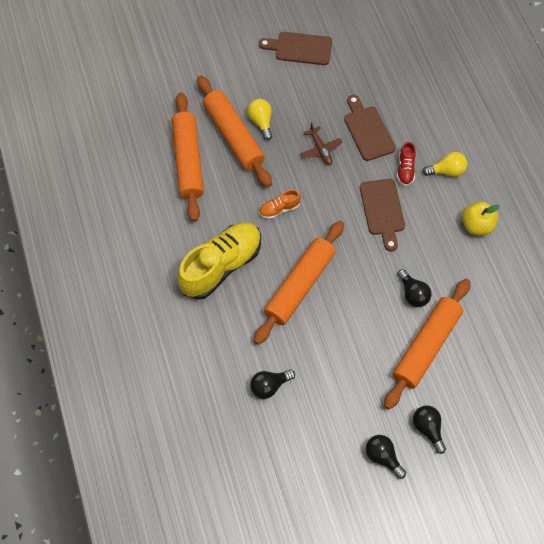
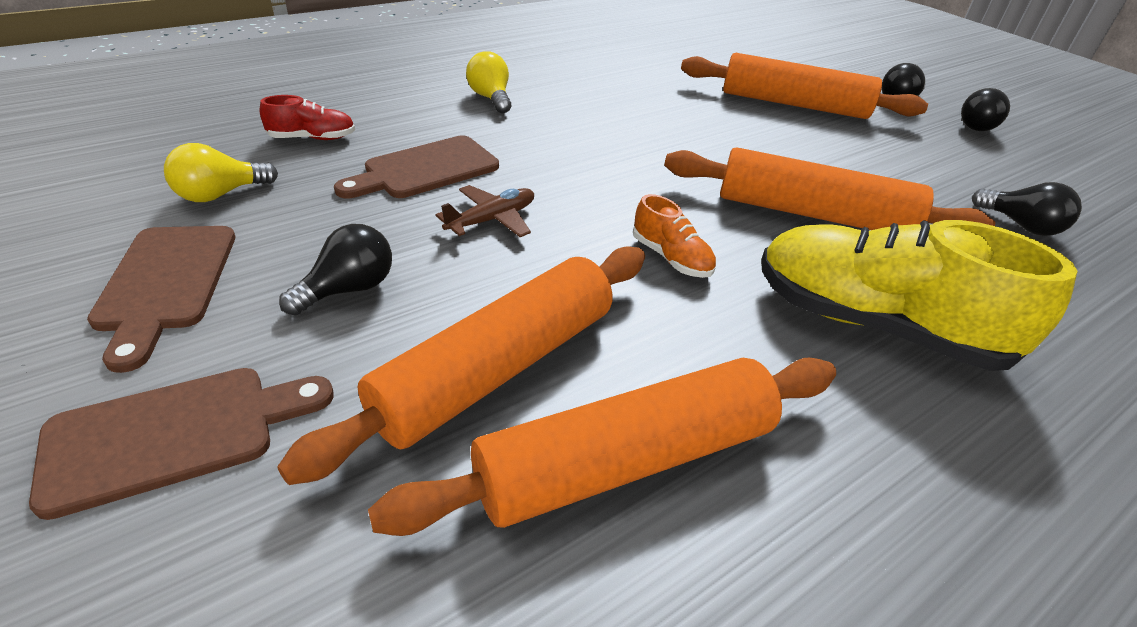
camera: 110 degrees left, 25 degrees down
yellow light bulb [247,99,273,140] -> yellow light bulb moved to [164,143,278,202]
brown cutting board [360,179,405,252] -> brown cutting board moved to [29,368,334,520]
red shoe [397,142,416,186] -> red shoe moved to [260,95,355,140]
black light bulb [397,269,431,307] -> black light bulb moved to [279,224,392,316]
yellow apple [462,201,500,236] -> none

